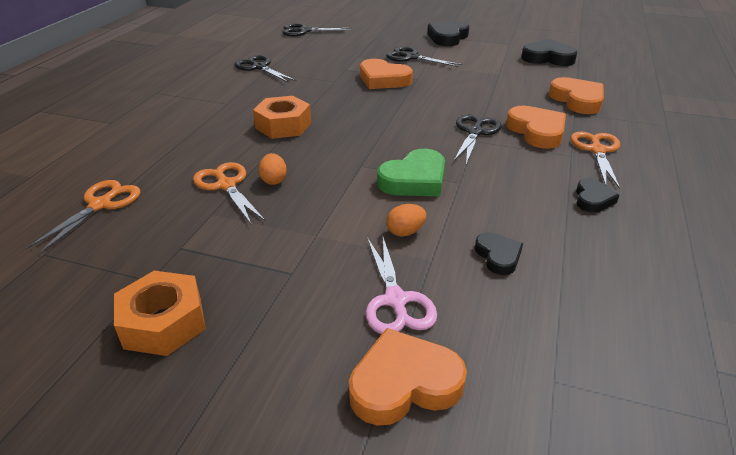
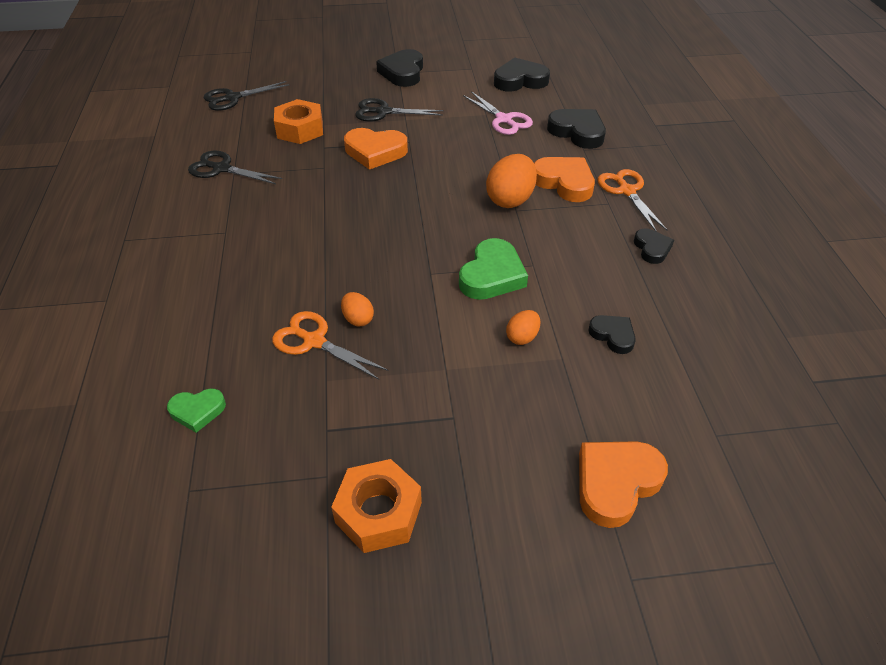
camera: 25 degrees left, 10 degrees up
orange scissors [26,180,140,254] -> green heart [167,389,226,433]
orange nut [253,96,311,139] -> orange nut moved to [274,99,323,144]
pink scissors [366,237,437,335] -> pink scissors moved to [463,91,533,135]
black scissors [453,115,502,164] -> orange egg [486,154,537,208]
orange heart [549,77,604,114] -> black heart [547,109,606,149]

